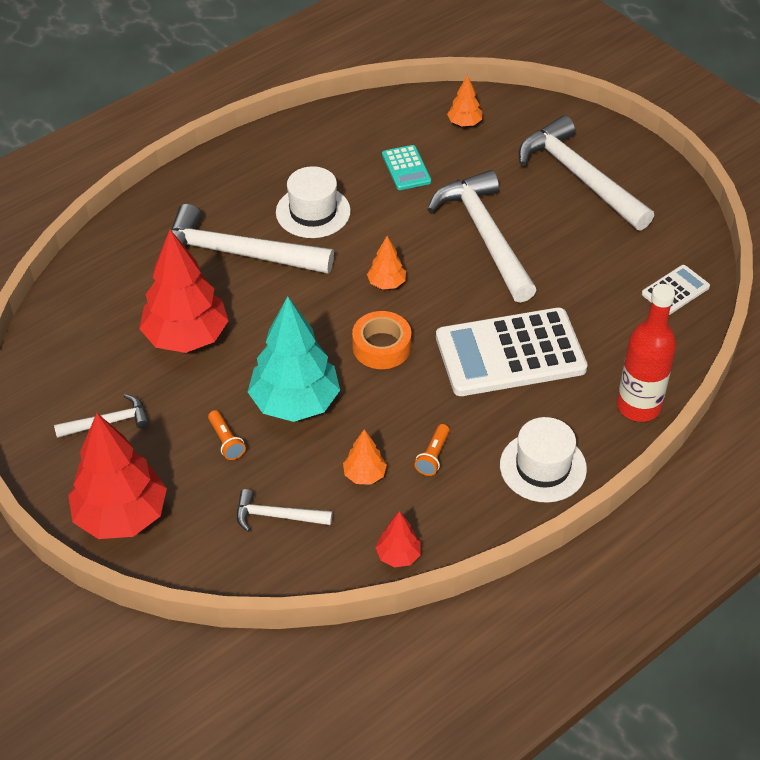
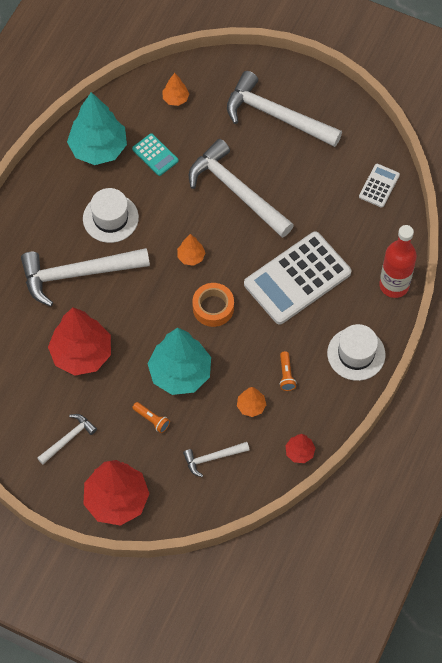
camera: 25 degrees left, 15 degrees up
none -> turquoise tree [67,92,127,165]

